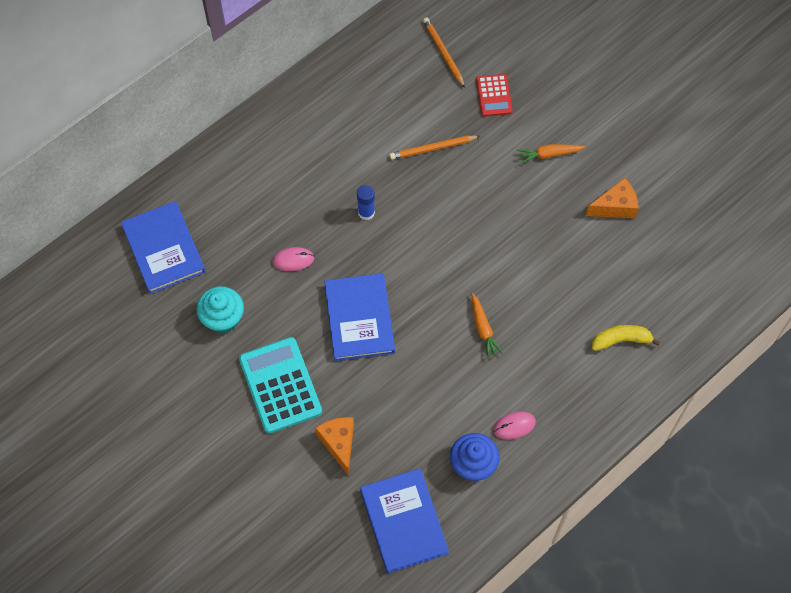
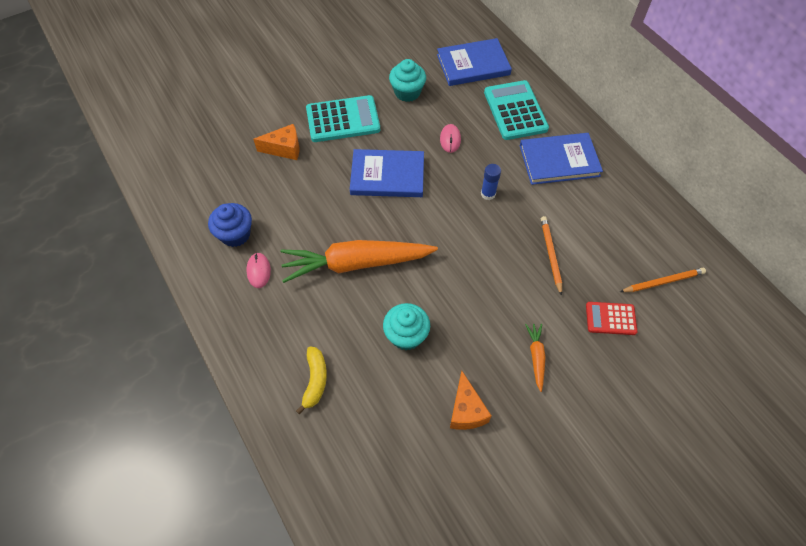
camera: 100 degrees right, 5 degrees down
blue book [360,468,449,573] -> blue book moved to [520,133,603,185]
orange carrot [471,293,504,359] -> orange carrot [280,240,438,283], size x2.33
none -> turquoise cupcake [383,303,430,350]
none -> turquoise calculator [484,80,549,140]

